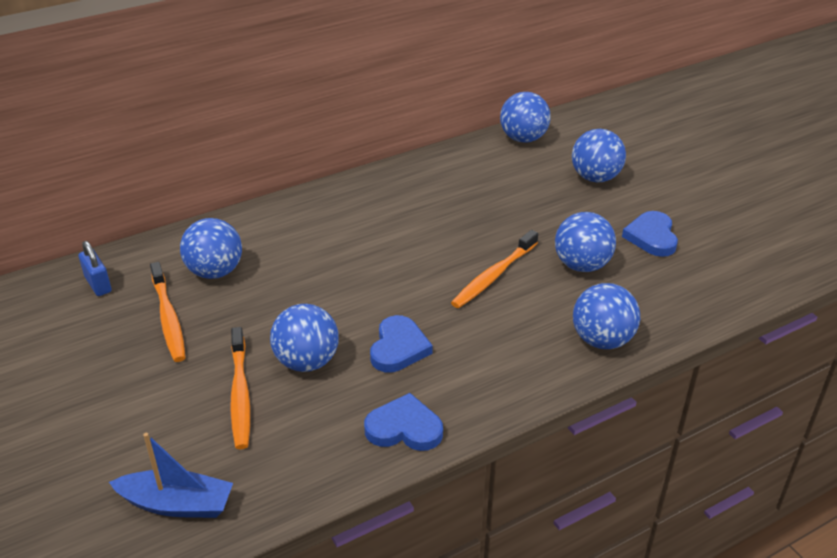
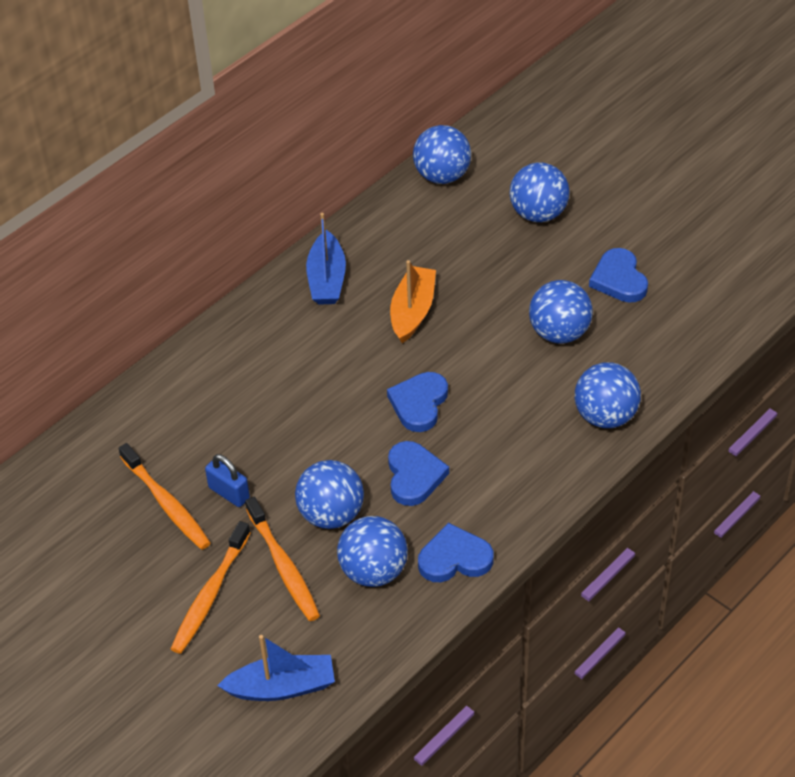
camera: 15 degrees left, 10 degrees up
blue padlock [78,241,112,296] -> blue padlock moved to [205,454,250,507]
blue ball [180,218,242,279] -> blue ball moved to [337,516,408,587]
orange toothbrush [451,230,538,308] -> orange toothbrush moved to [171,521,251,654]
none -> blue boat [306,213,346,305]
none -> blue heart [387,372,448,432]
none -> orange boat [390,260,436,343]

